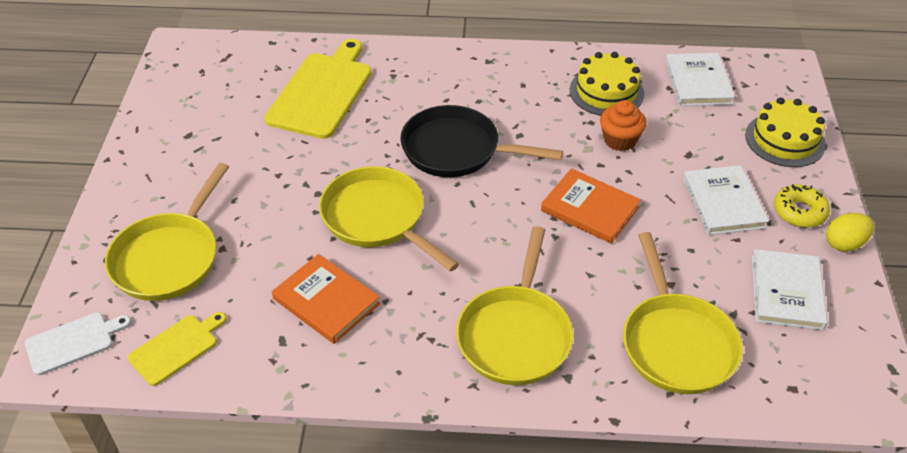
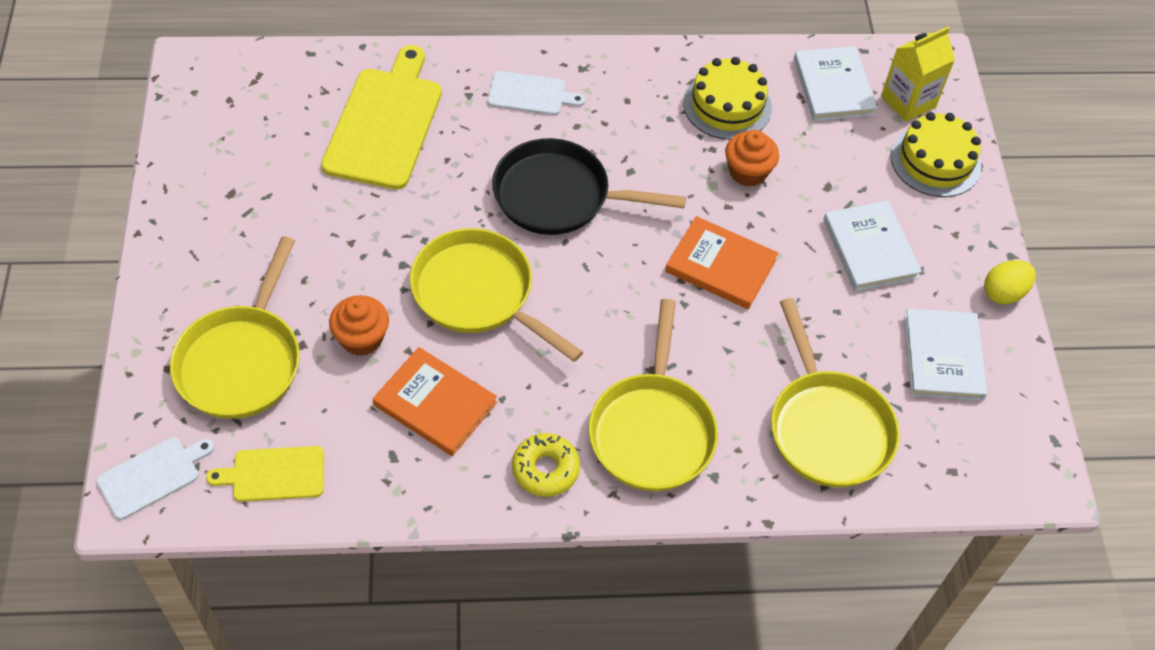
camera: 10 degrees left, 10 degrees up
yellow cutting board [128,312,226,386] -> yellow cutting board turned 135 degrees counterclockwise [206,446,324,502]
yellow donut [774,184,830,228] -> yellow donut moved to [512,433,580,497]
none -> orange cupcake [329,295,389,356]
none -> white cutting board [488,71,585,115]
none -> yellow carton [881,27,955,122]

